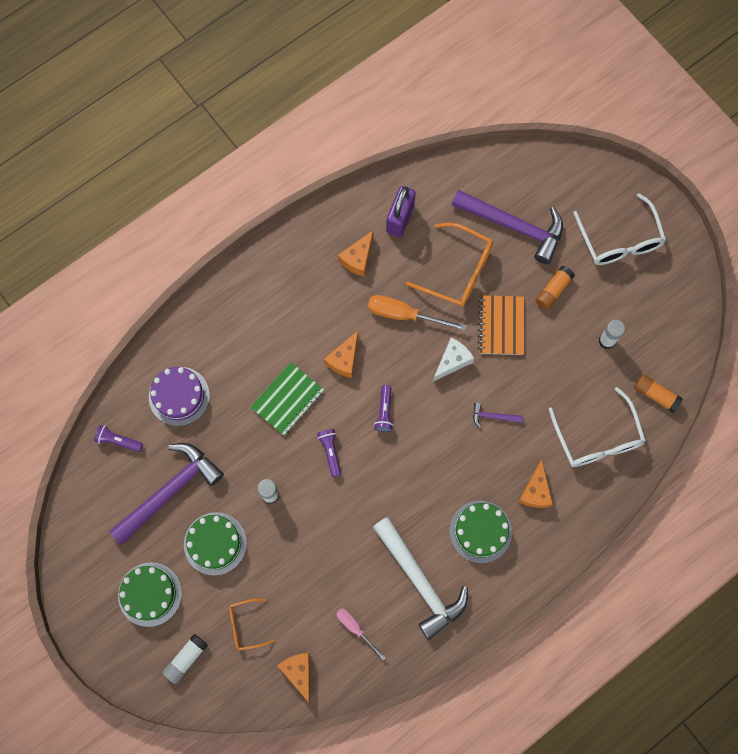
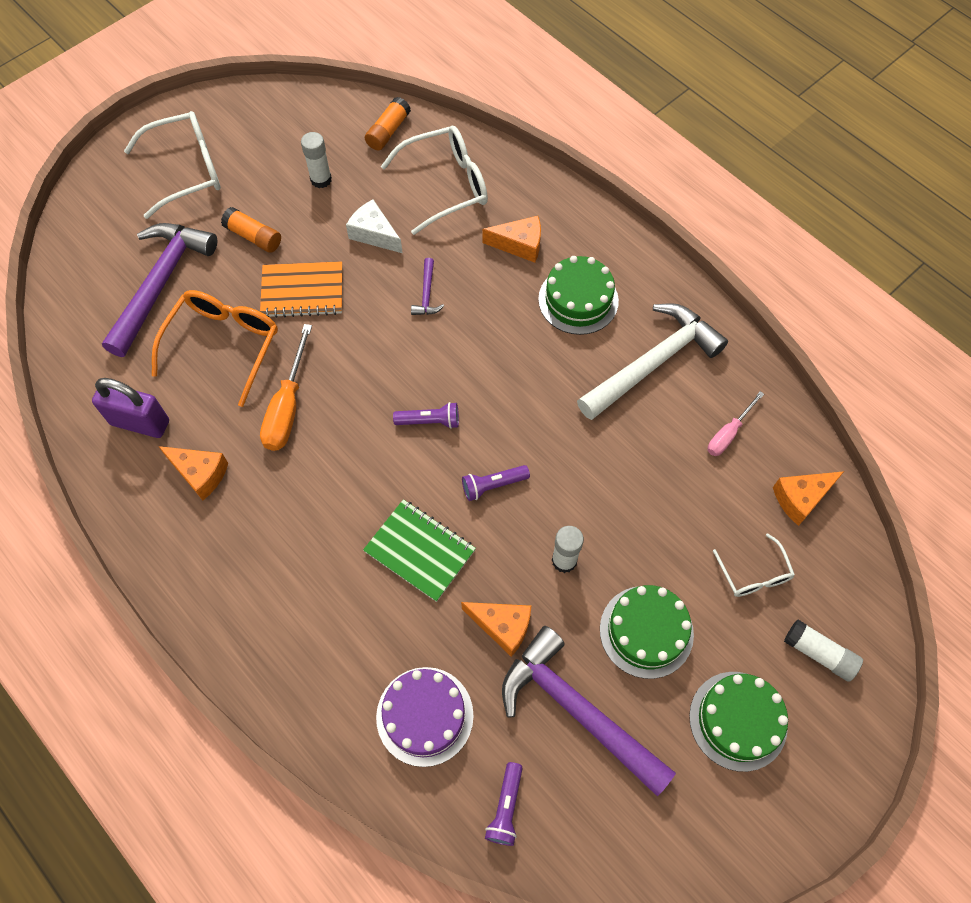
camera: 95 degrees left, 10 degrees down
orange glasses [229,599,274,650] -> white glasses [713,533,795,597]
orange cheese [324,331,358,378] -> orange cheese moved to [461,602,531,657]
white cheese [433,338,474,382] -> white cheese moved to [346,199,403,253]

